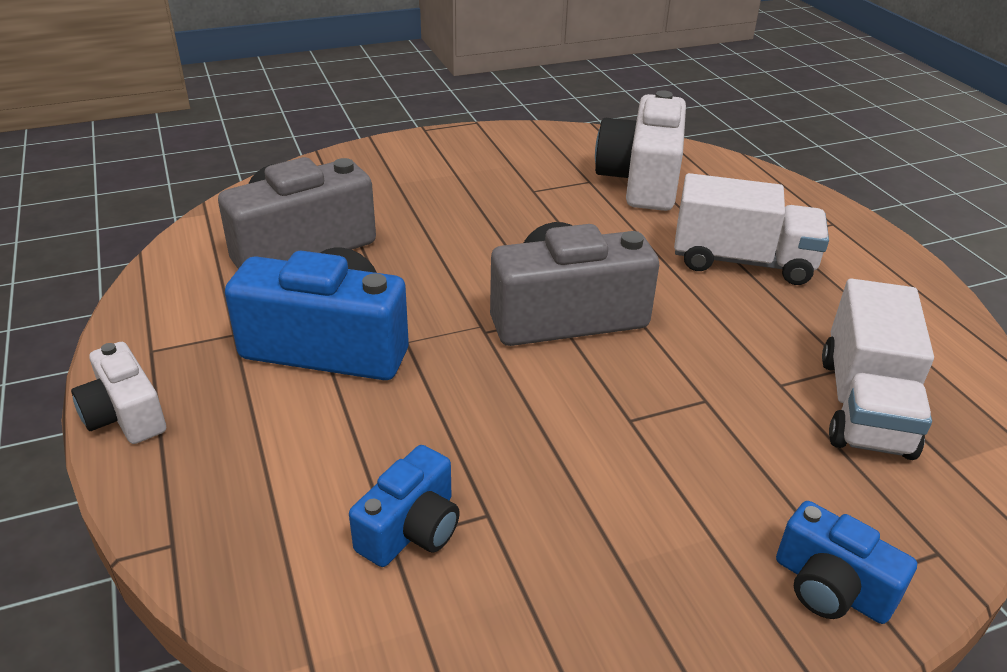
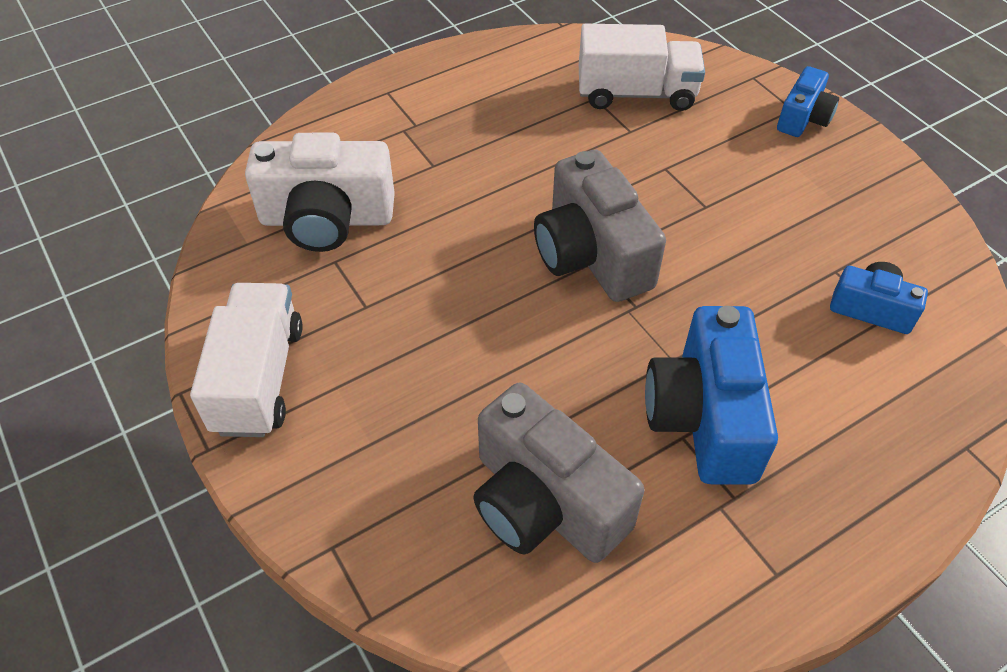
camera: 100 degrees left, 15 degrees up
white camera [71,342,166,444] -> none
white truck [674,173,829,285] -> white truck moved to [190,283,303,437]

